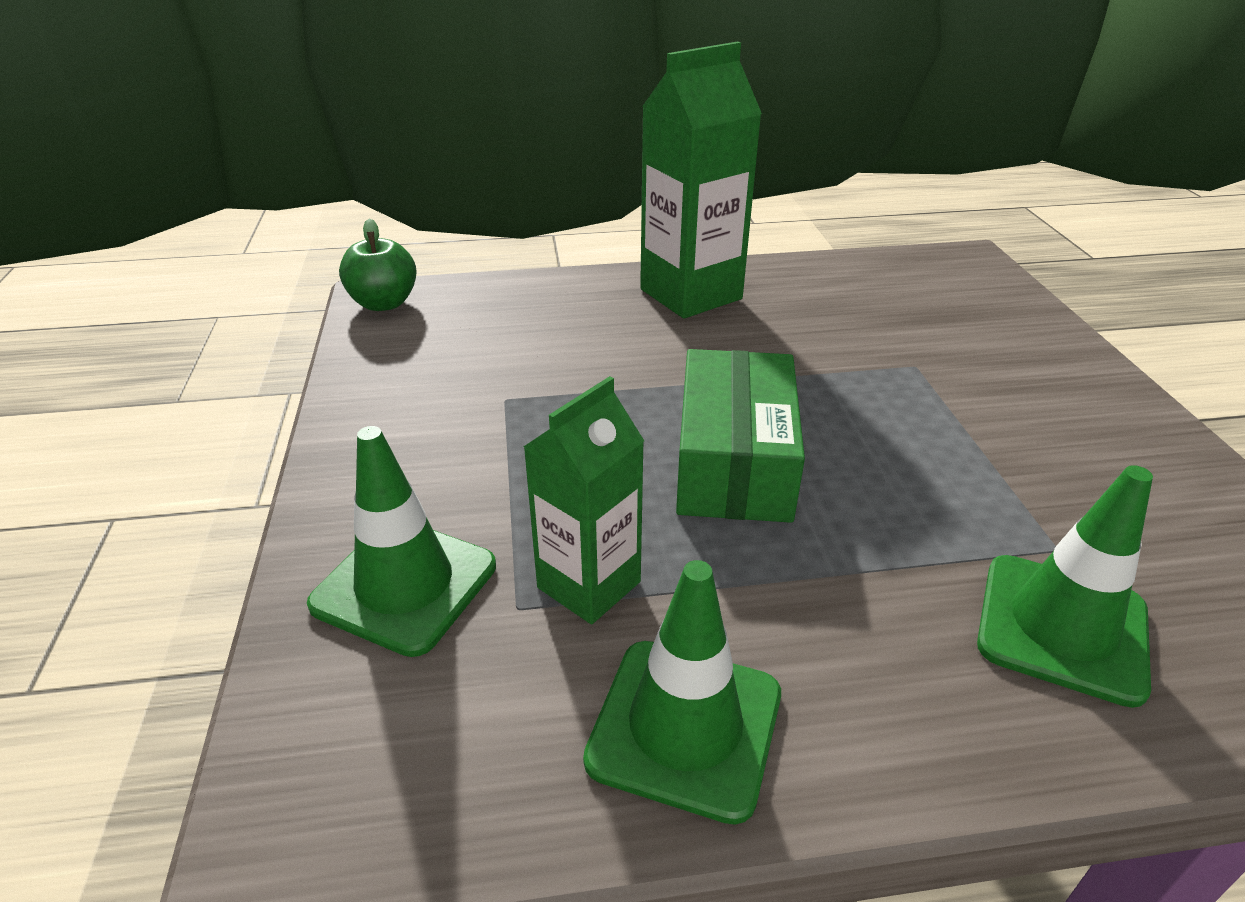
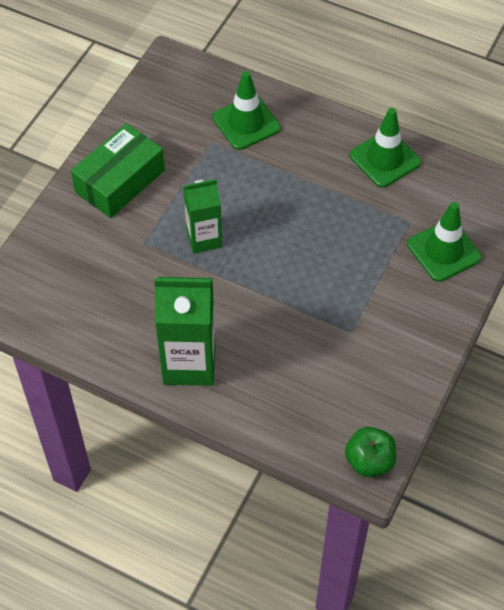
camera: 145 degrees left, 20 degrees up
green carton [524,376,644,624] -> green carton moved to [183,179,222,254]
green box [676,349,805,523] -> green box moved to [71,123,165,218]

